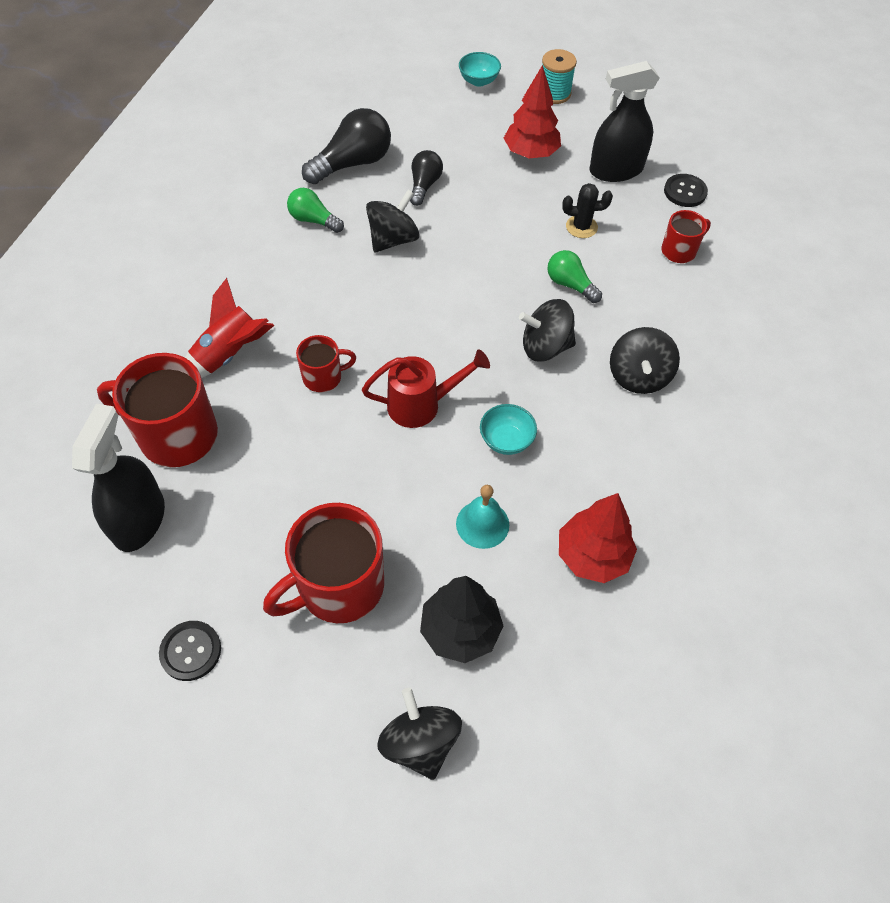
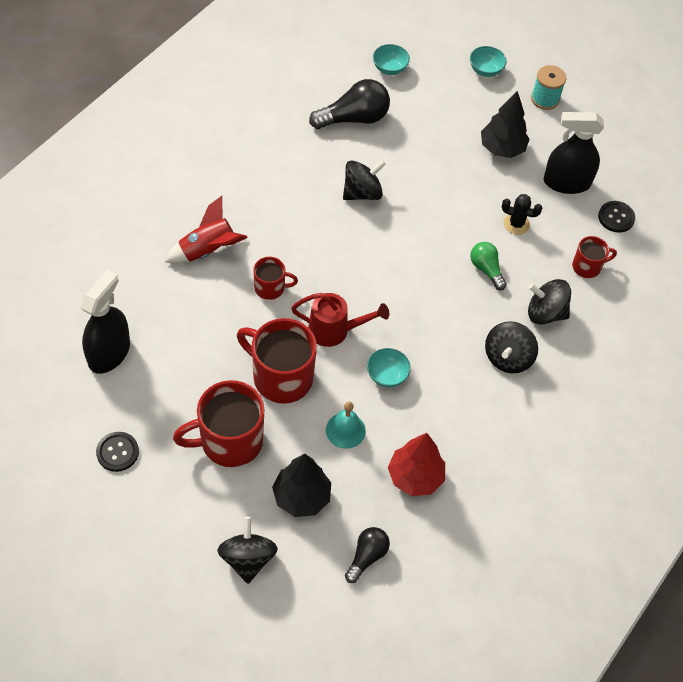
camera: 15 degrees right, 0 degrees up
red mug [97,353,218,467] -> red mug moved to [237,318,317,404]
green light bulb [287,188,344,233] -> none
black light bulb [410,150,443,206] -> black light bulb moved to [345,527,390,583]
red tree [504,65,561,158] -> black tree [481,91,530,158]
black spinning top [519,299,576,362] -> black spinning top moved to [528,279,571,325]
none -> turquoise bowl [373,44,410,75]

